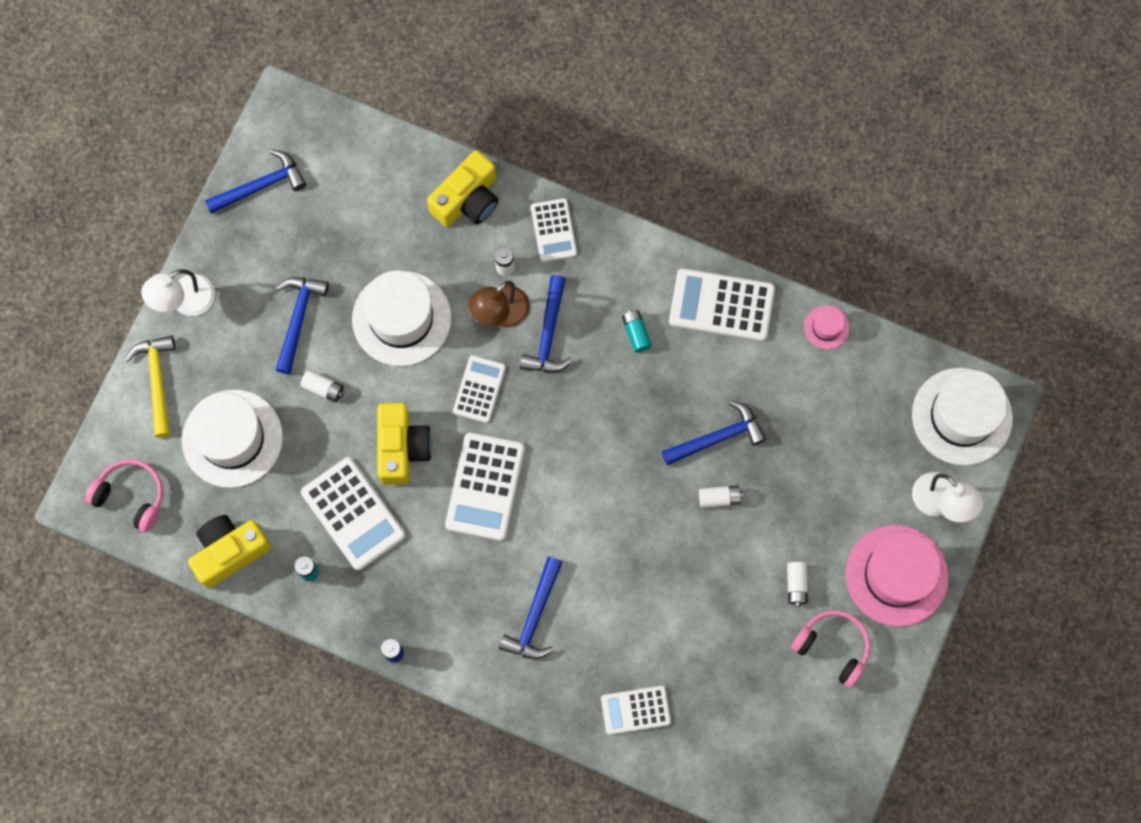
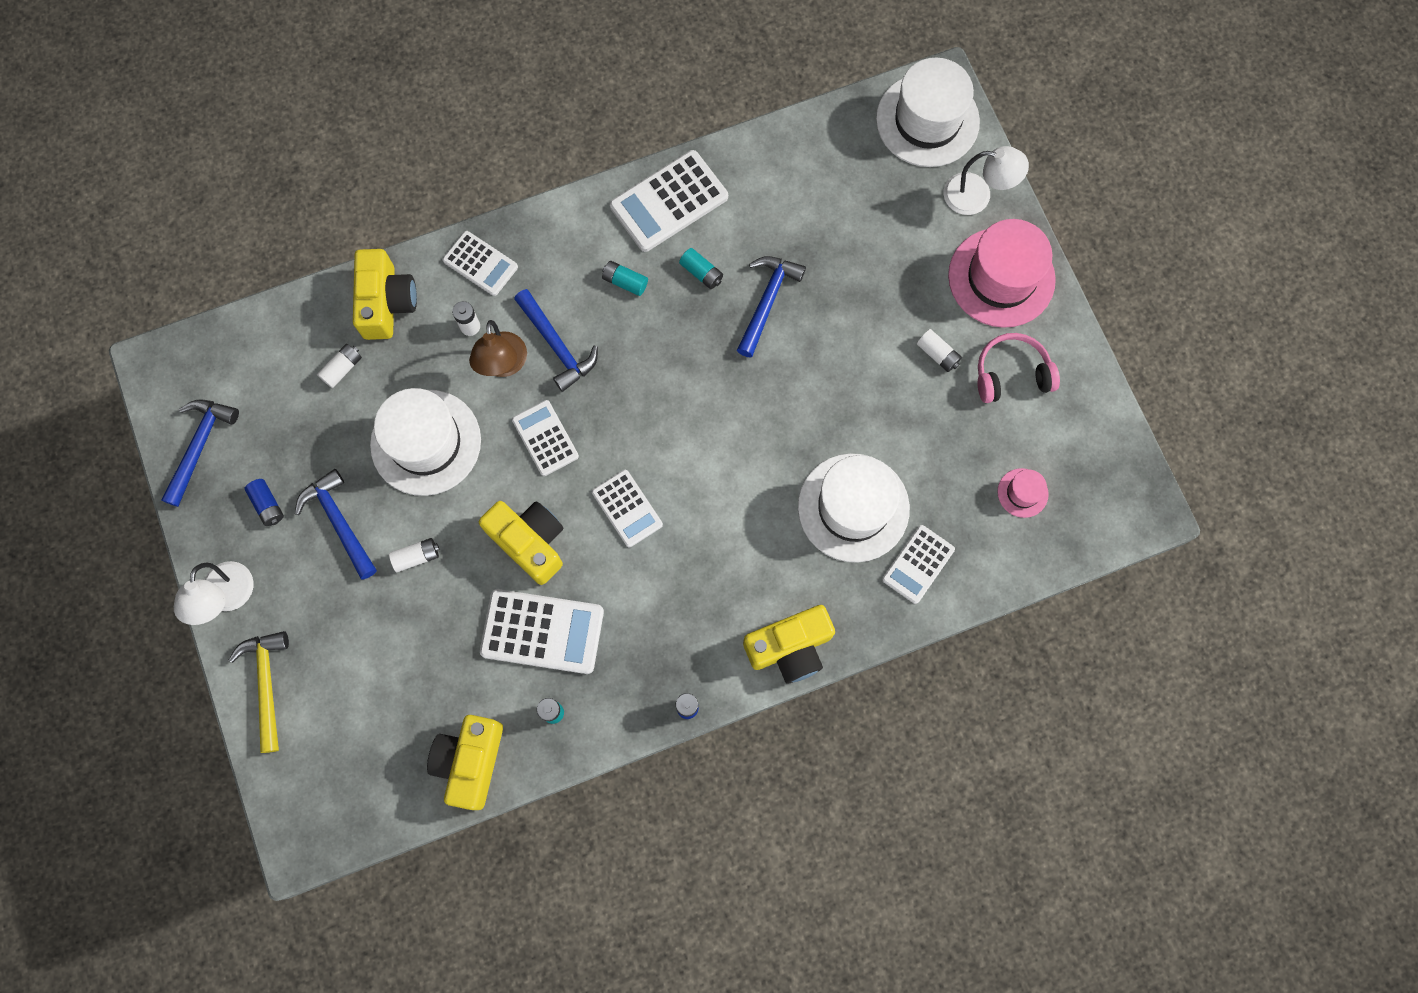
camera: 45 degrees left, 0 degrees up
pink headphones [85,459,164,532] -> none
yellow hammer [124,335,175,437] -> yellow hammer turned 45 degrees clockwise [229,631,289,753]
white hat [182,390,283,488] -> white hat moved to [798,453,910,563]
white calculator [445,433,525,541] -> white calculator [592,470,663,547], size x0.63
blue hammer [499,557,563,659] -> none
white battery [699,485,743,508] -> white battery moved to [317,344,362,388]
pink hat [804,306,849,349] -> pink hat moved to [998,468,1049,518]
none -> blue battery [244,479,284,526]
none -> turquoise battery [679,248,723,289]
none -> yellow camera [743,605,835,684]

